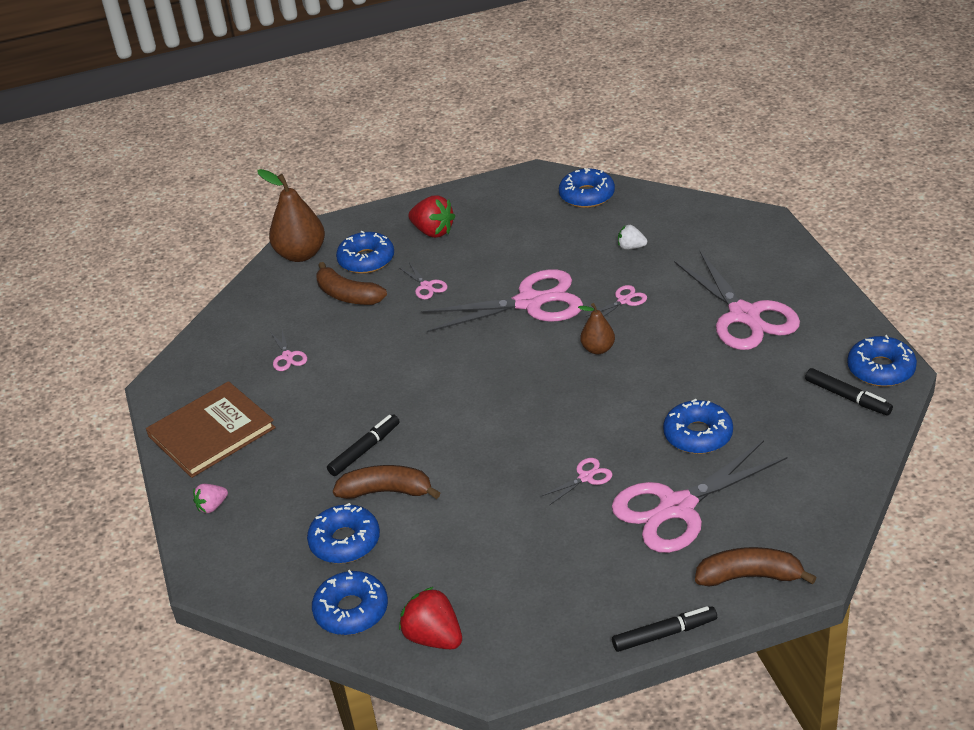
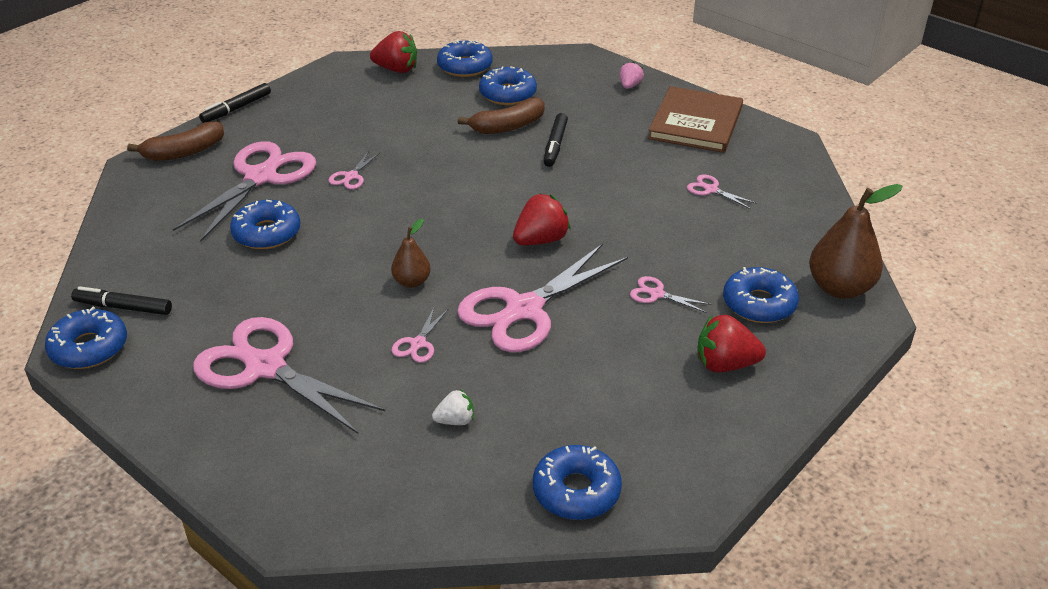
camera: 145 degrees right, 0 degrees up
brown banana [316,262,387,305] -> none
none -> red strawberry [513,193,571,245]

